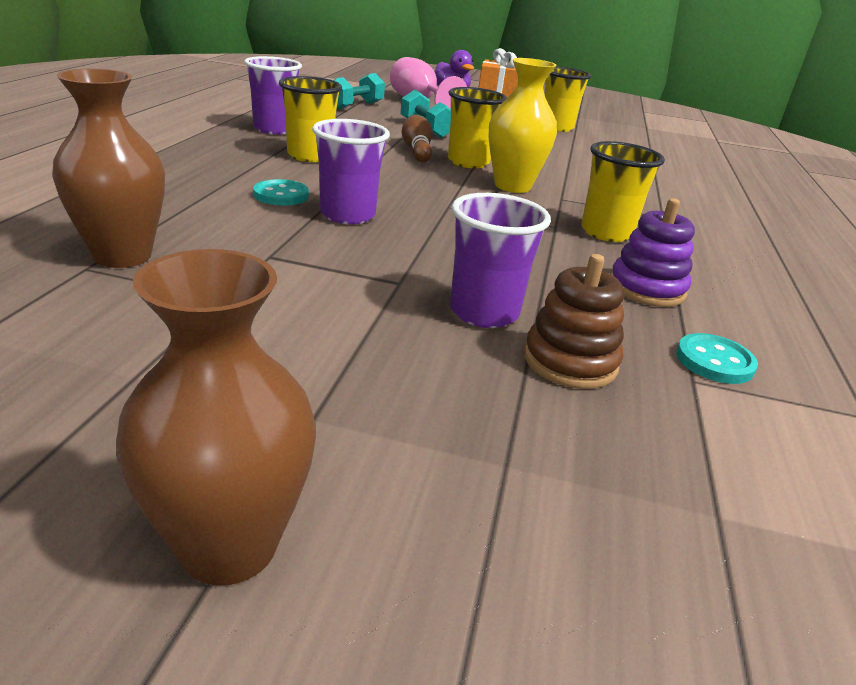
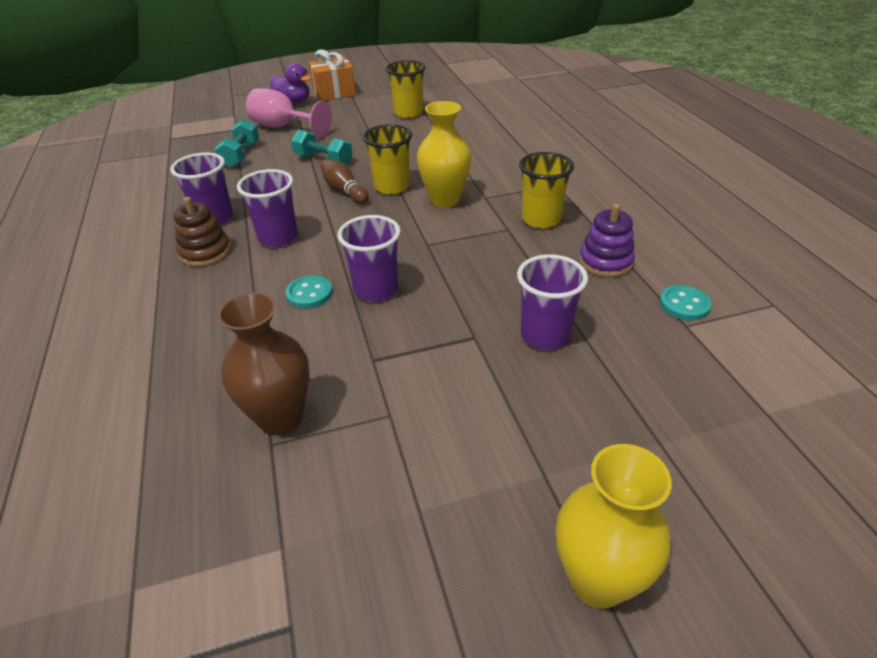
camera: 25 degrees left, 10 degrees up
brown vase [116,249,316,586] -> yellow vase [556,444,672,608]
yellow cup [279,76,342,162] -> purple cup [237,169,298,247]
brown stacking toy [524,254,624,389] -> brown stacking toy moved to [174,197,231,267]

